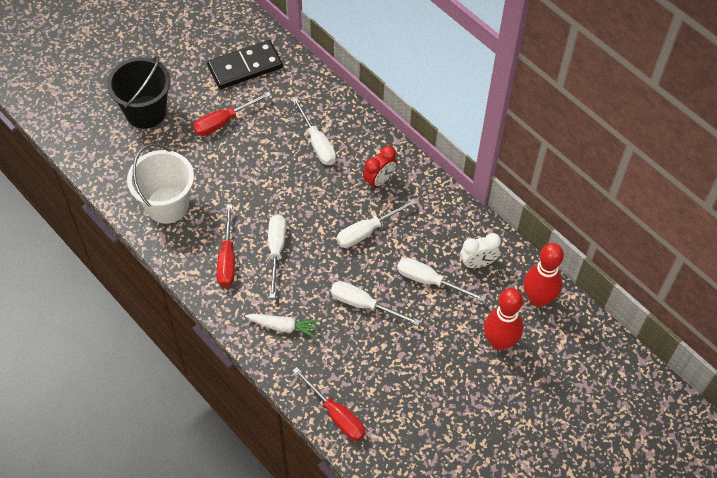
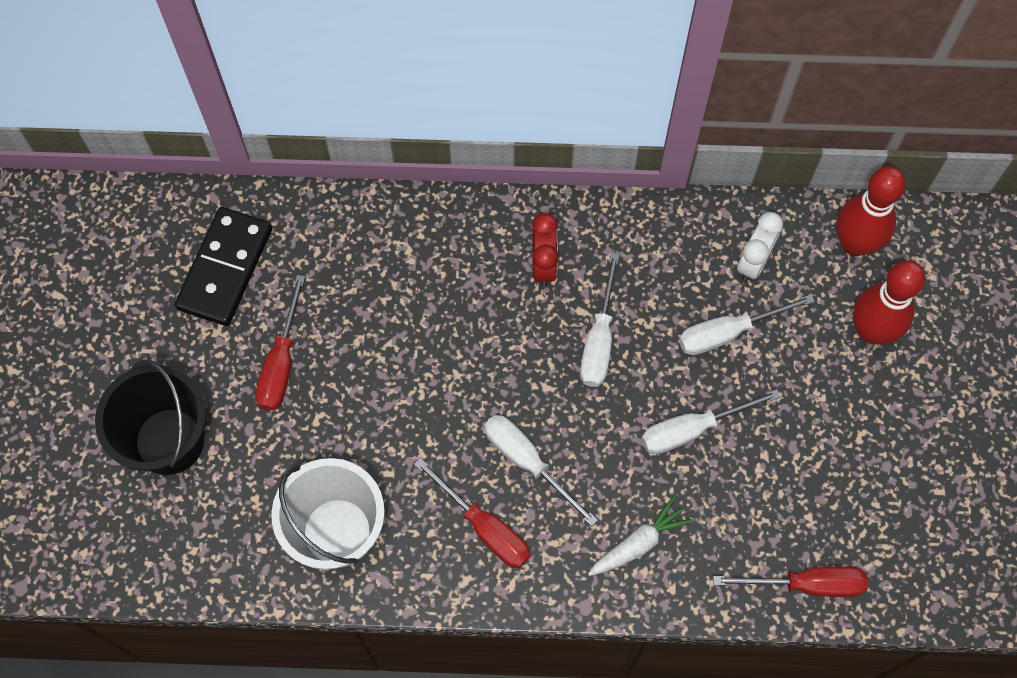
camera: 45 degrees left, 10 degrees up
white screwdriver [292,97,336,165] -> none

